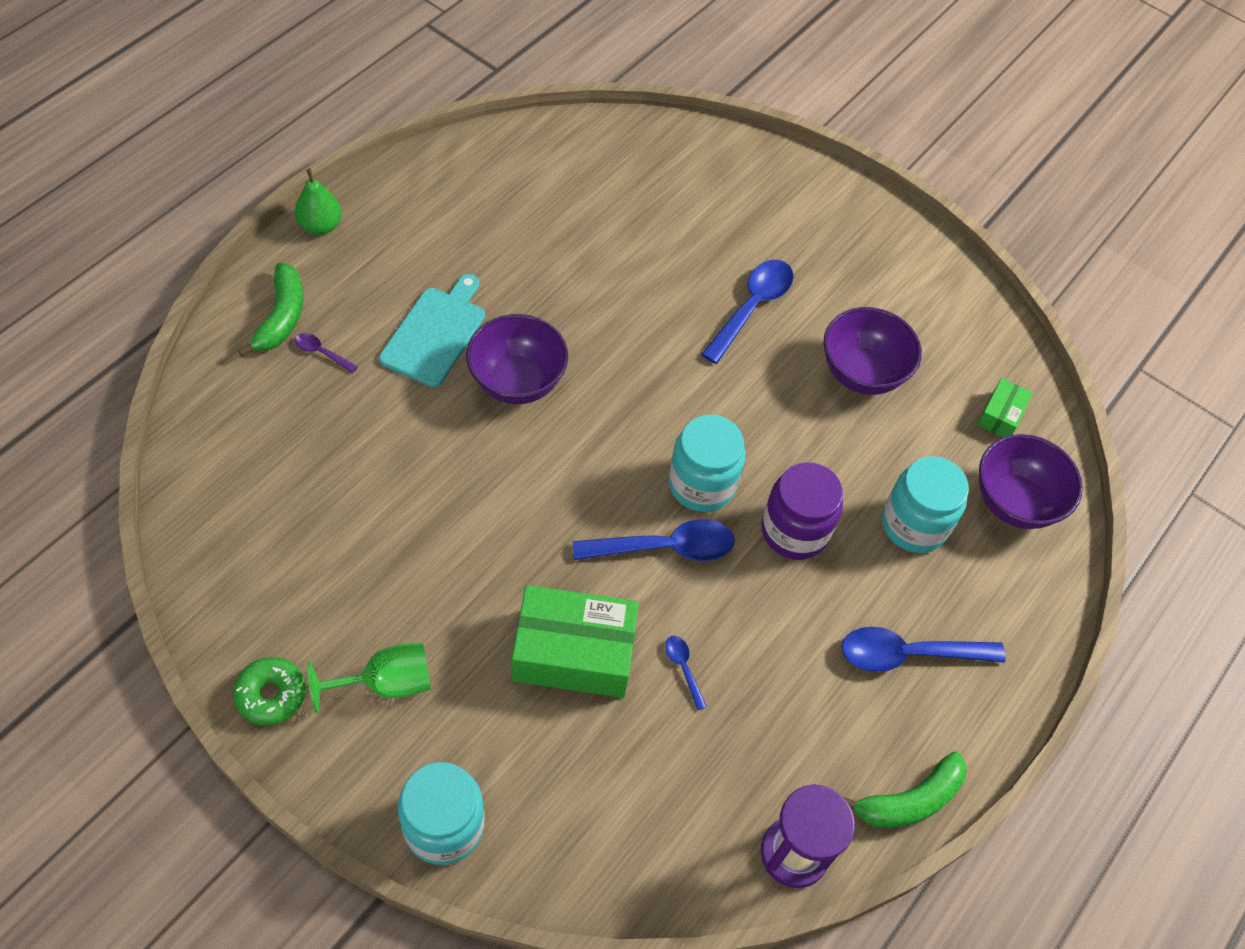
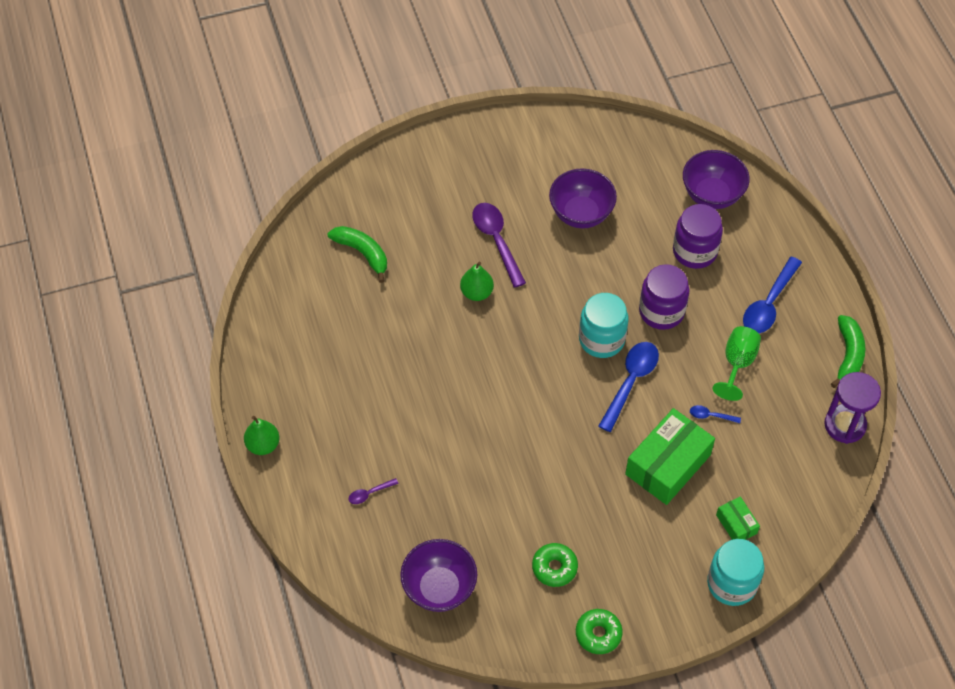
camera: 50 degrees left, 0 degrees up
green banana [238,263,303,357] -> green banana moved to [328,226,387,283]
green goblet [307,643,431,713] -> green goblet moved to [712,326,761,401]
turquoise cutting board [379,274,485,387] -> none
purple bowl [466,314,568,404] -> purple bowl moved to [400,539,477,612]
blue spoon [701,260,794,364] -> purple spoon [472,203,526,288]
turquoise jar [882,456,969,553] -> purple jar [673,204,723,269]
green box [977,378,1033,438] -> green box moved to [716,496,760,540]
none -> green pear [460,262,494,301]
none -> green donut [532,543,578,587]

